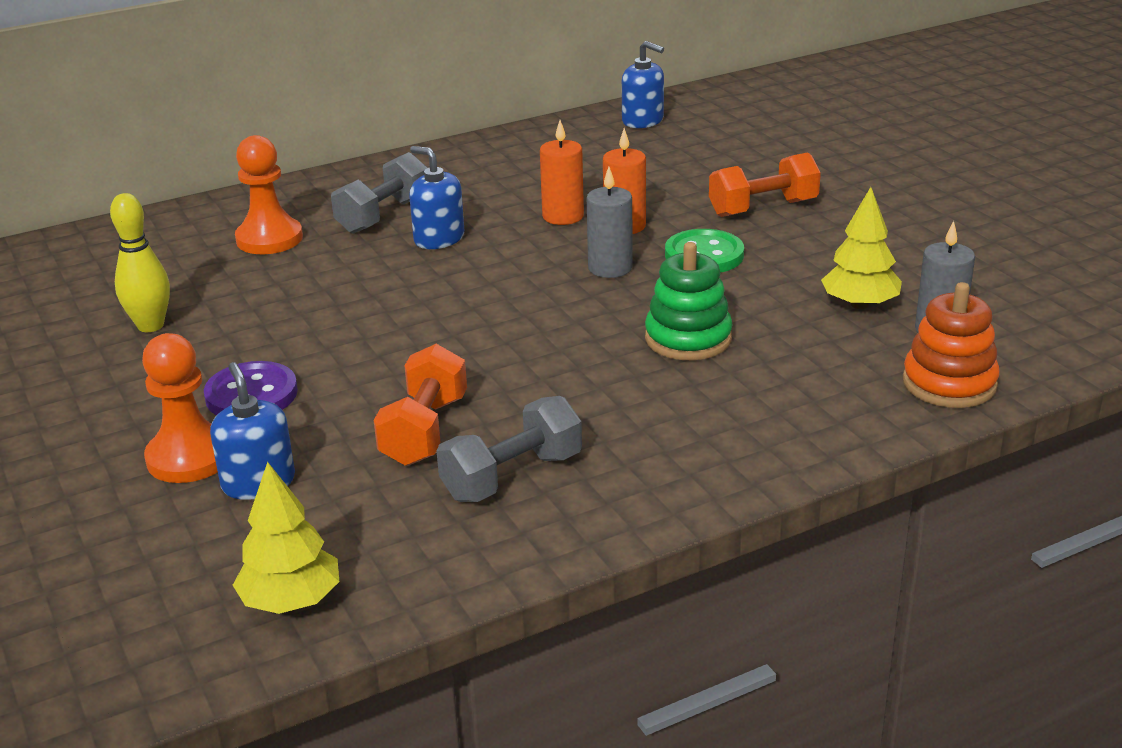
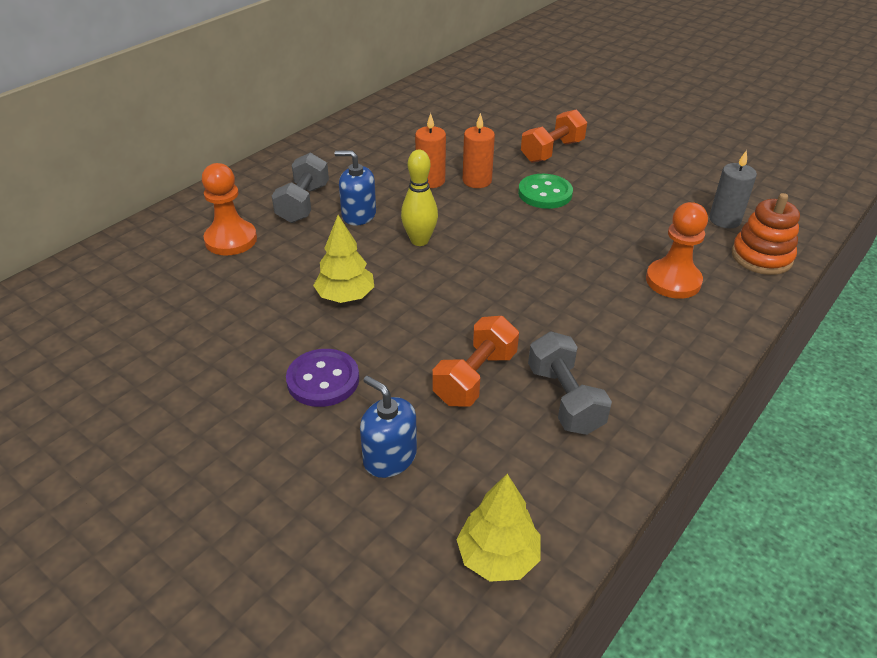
camera: 25 degrees left, 10 degrees up
yellow bowling pin [110,193,170,332] -> yellow bowling pin moved to [401,150,438,246]
orange pawn [142,333,218,483] -> orange pawn moved to [646,202,708,299]
orange dumbbell [374,344,467,466] -> orange dumbbell turned 45 degrees clockwise [433,316,519,407]
grey dumbbell [437,396,582,502] -> grey dumbbell turned 45 degrees counterclockwise [528,331,612,435]
grey candle [587,167,633,278] -> none
blue soap dispenser [622,41,664,128] -> none
green stacking toy [645,242,733,360] -> none
yellow tree [821,187,902,309] -> yellow tree moved to [313,215,374,303]

